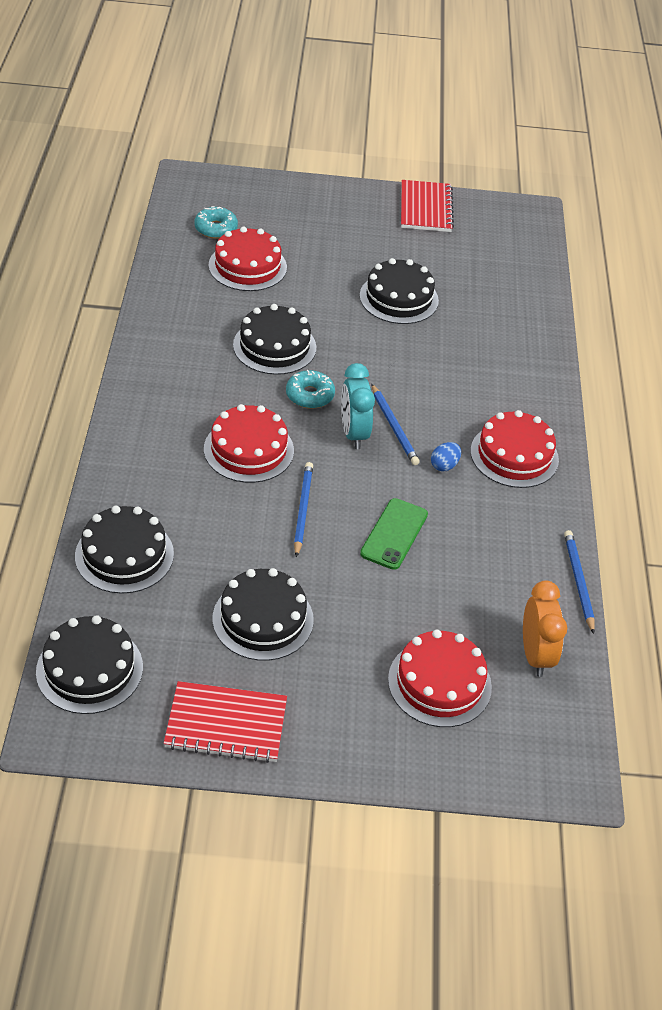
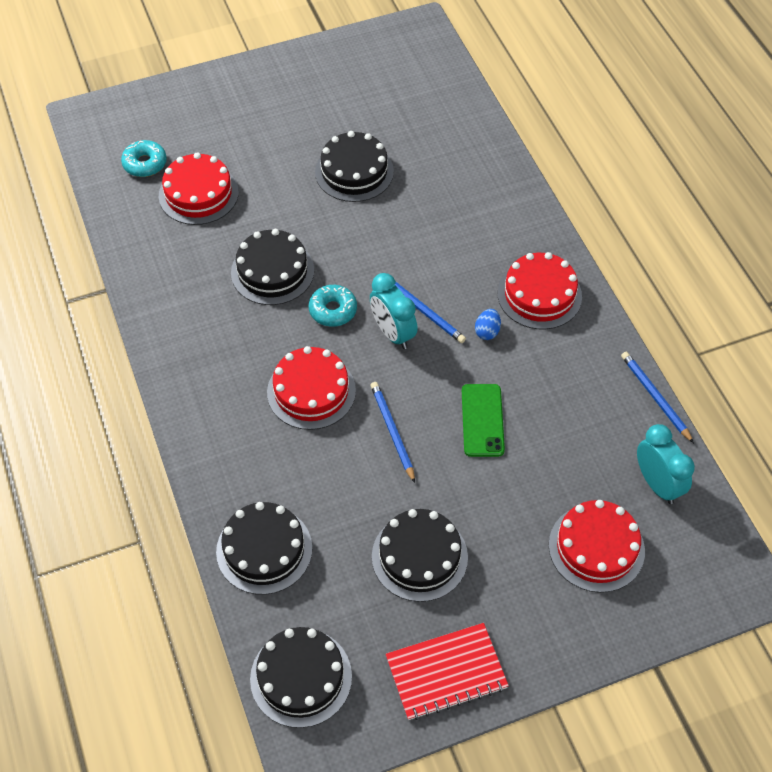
camera: 20 degrees left, 10 degrees up
red notebook [401,180,454,232] -> none
orange clock [523,580,567,677] -> turquoise clock [637,424,695,504]

